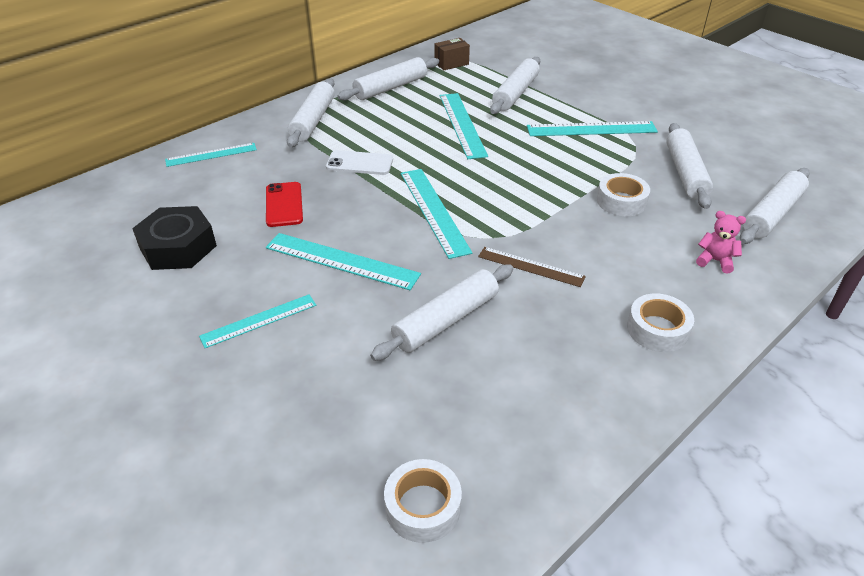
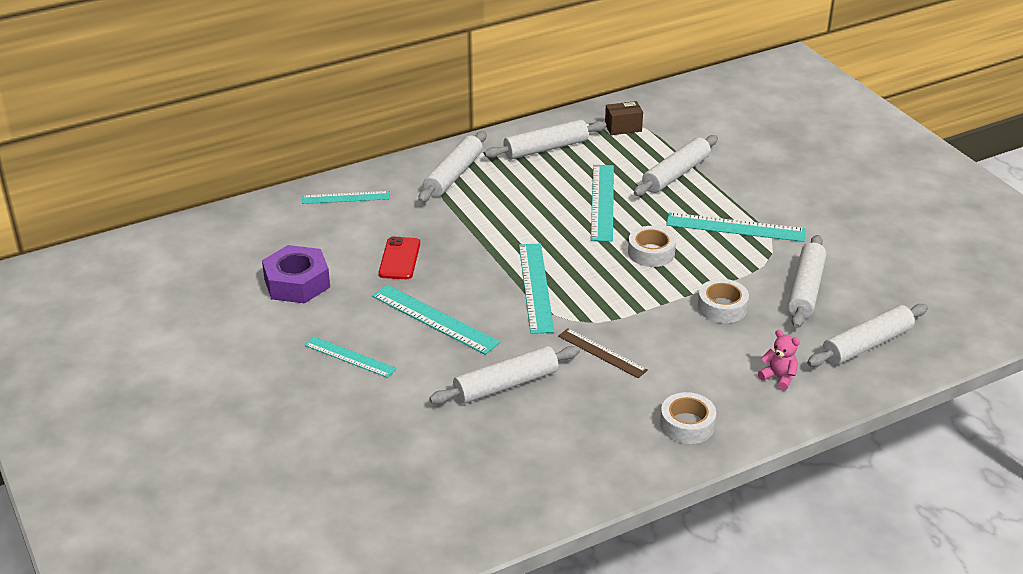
camera: 15 degrees right, 5 degrees down
black nut [132,206,217,270] -> purple nut [262,245,330,303]
turquoise ruler [199,294,316,348] -> turquoise ruler turned 45 degrees clockwise [304,336,397,378]
white phone [326,150,393,175] -> none
white tape [384,459,462,543] -> white tape moved to [628,226,676,267]

